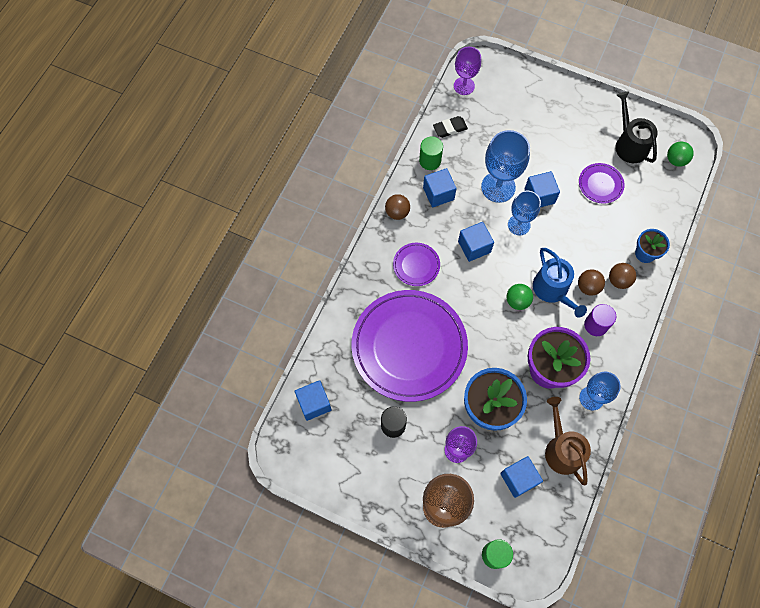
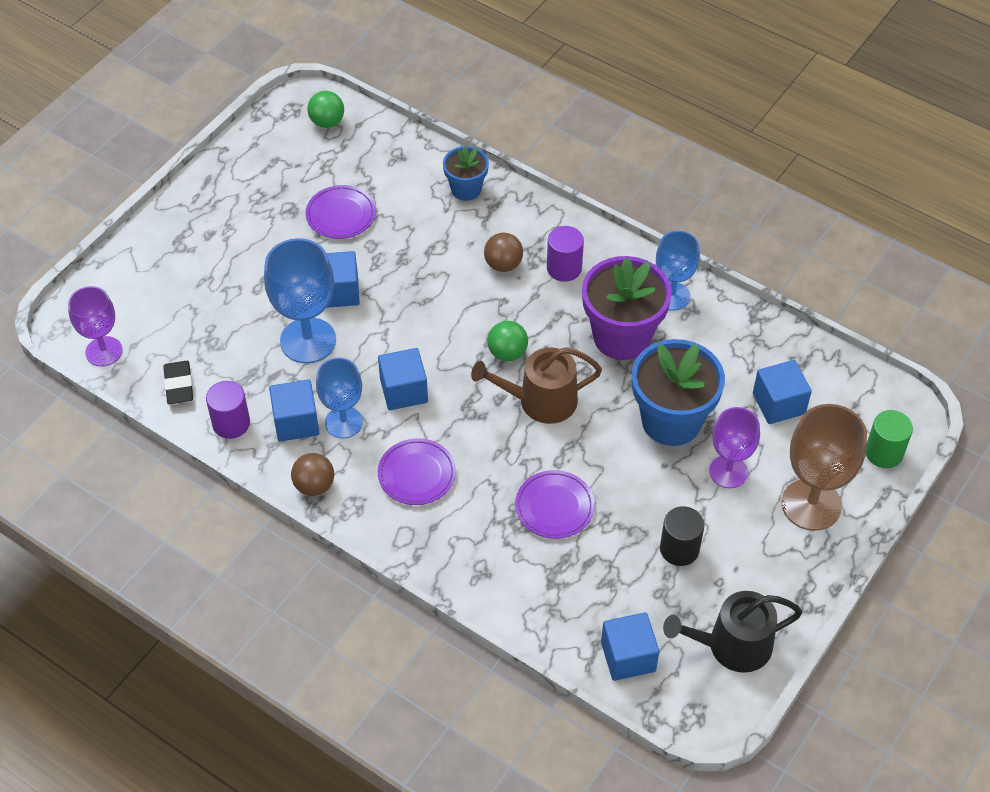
camera: 80 degrees left, 15 degrees down
purple plate [351,290,468,402] -> purple plate [515,470,595,539], size x0.42
green cylinder [419,136,443,170] -> purple cylinder [206,381,250,439]
blue goblet [508,191,541,235] -> blue goblet moved to [316,358,363,438]
blue watering can [533,248,587,318] -> none
brown watering can [545,397,591,485] -> brown watering can moved to [471,347,602,424]
brown ball [609,263,636,289] -> none
black watering can [615,91,658,163] -> black watering can moved to [663,591,802,673]

